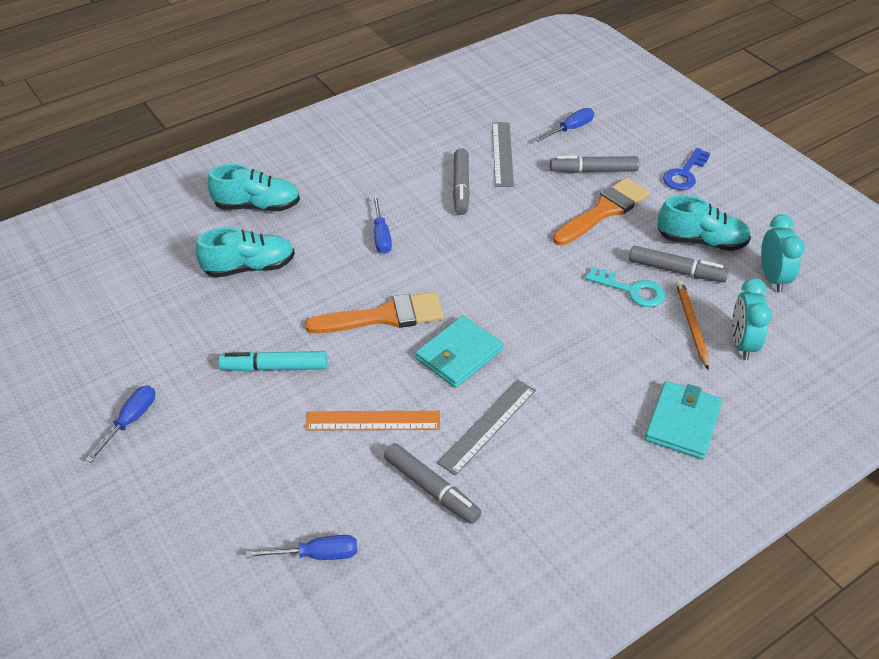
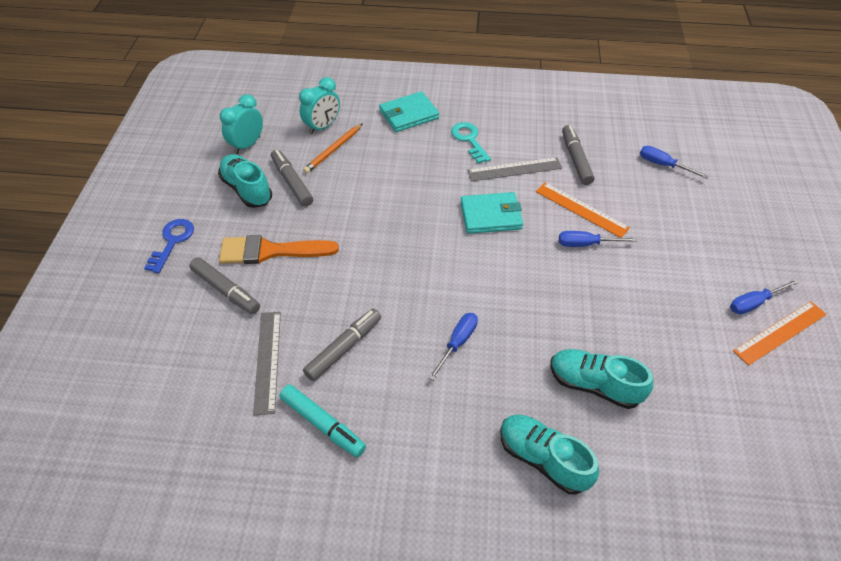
camera: 140 degrees left, 5 degrees up
turquoise marker [219,351,327,372] -> turquoise marker moved to [280,384,366,457]
orange brush [305,292,444,333] -> none
grey ruler [492,122,514,187] -> grey ruler turned 45 degrees counterclockwise [253,312,281,415]
blue screwdriver [535,108,594,142] -> blue screwdriver moved to [559,231,637,247]
turquoise key [585,267,665,307] -> turquoise key moved to [451,122,491,164]
blue key [663,148,710,190] -> blue key turned 60 degrees counterclockwise [144,219,194,273]
none -> orange ruler [733,301,827,366]

